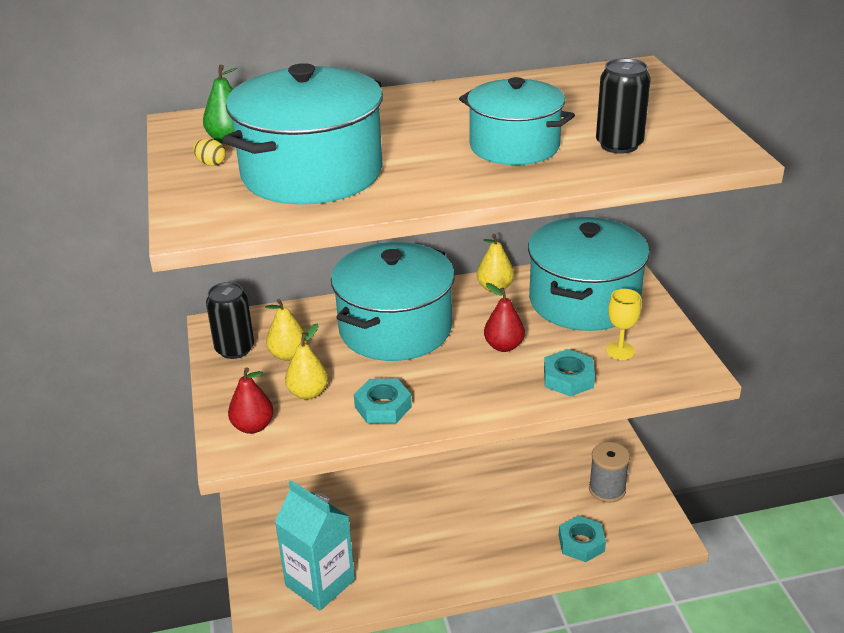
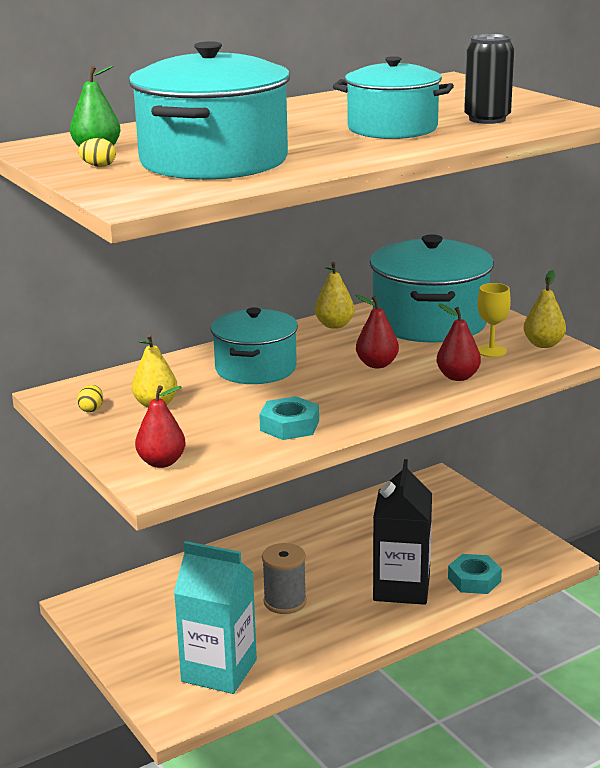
camera: 20 degrees left, 10 degrees down
black can [206,282,254,359] -> yellow egg [77,385,103,412]
yellow pear [285,324,328,400] -> yellow pear moved to [524,270,566,348]
turquoise pot [331,242,455,361] -> turquoise pot [211,307,298,384], size x0.66
turquoise nut [544,349,595,396] -> red pear [437,304,481,381]
grey spool [589,442,630,503] -> grey spool moved to [262,543,307,614]
none -> black carton [373,459,432,605]

